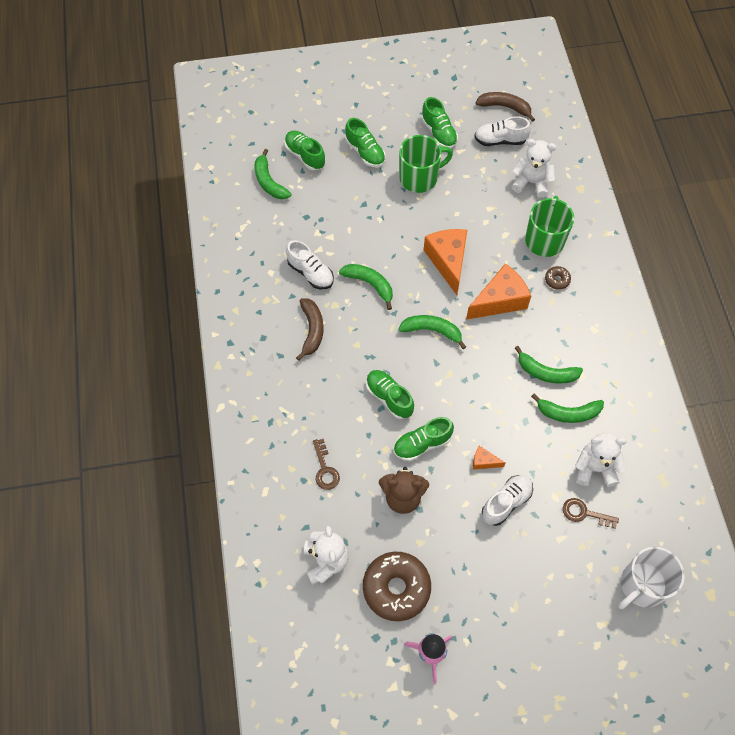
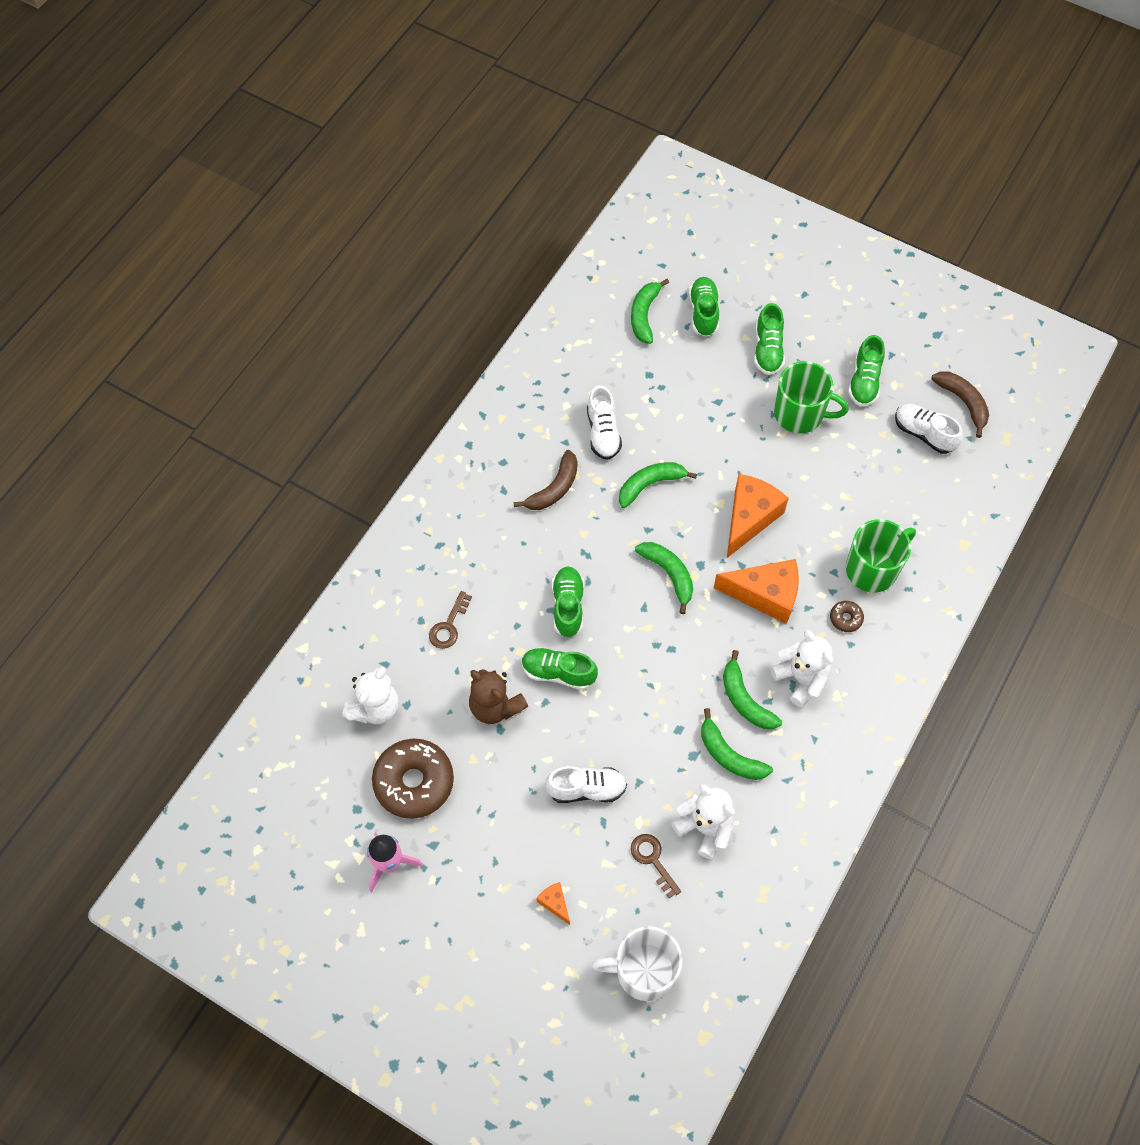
camera: 40 degrees right, 0 degrees up
green banana [339,264,393,310] -> green banana turned 105 degrees counterclockwise [619,462,697,508]
orange cheese [473,446,505,470] -> orange cheese moved to [536,882,570,925]
white teddy bear [511,139,556,198] -> white teddy bear moved to [770,630,833,708]

